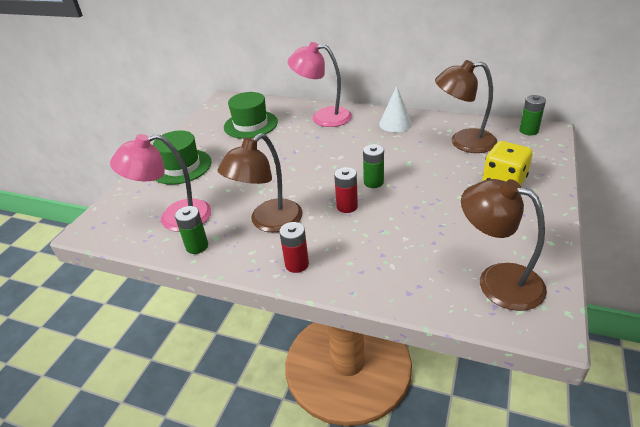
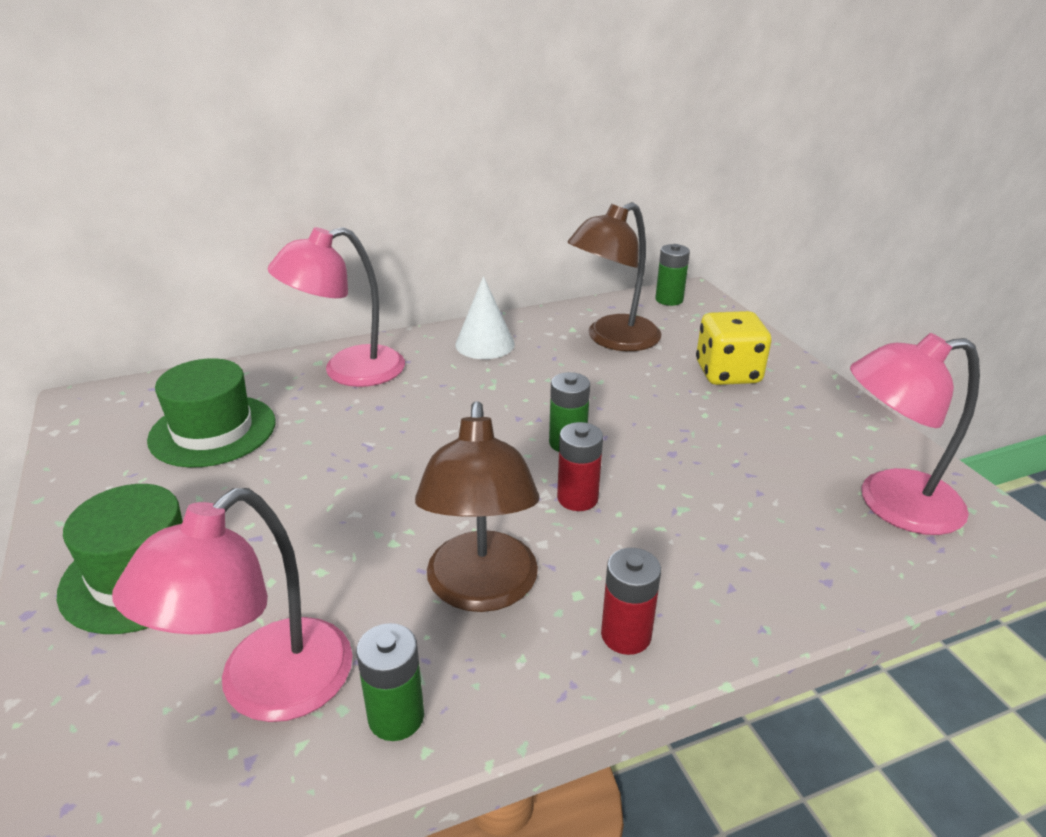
camera: 45 degrees left, 5 degrees down
brown lamp [461,179,547,311] -> pink lamp [850,333,980,535]

